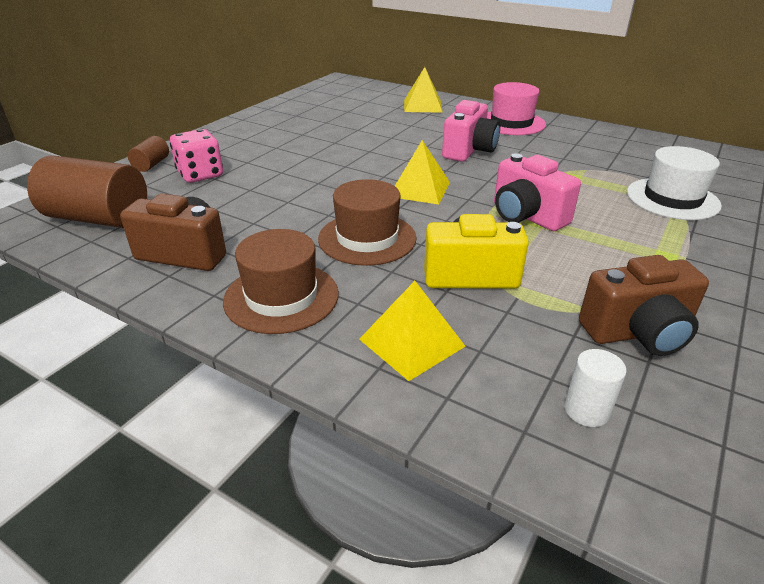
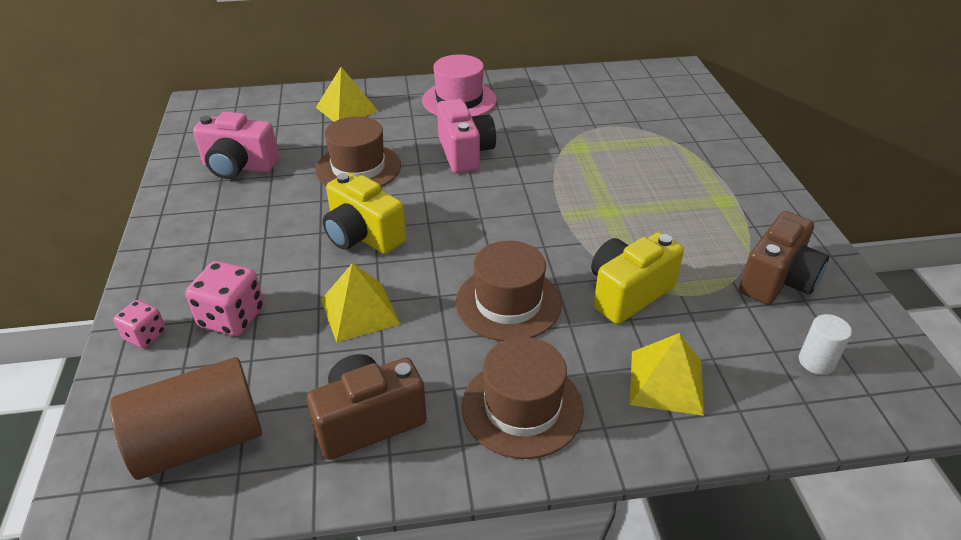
camera: 40 degrees left, 5 degrees up
brown cylinder [128,136,169,172] -> pink dice [114,300,166,348]
yellow pyramid [395,140,450,204] -> yellow pyramid moved to [321,263,400,343]
pink camera [494,153,581,231] -> pink camera moved to [193,112,279,179]
white hat [627,146,722,220] -> none
none -> brown hat [315,116,401,187]
none -> yellow camera [323,172,406,254]

